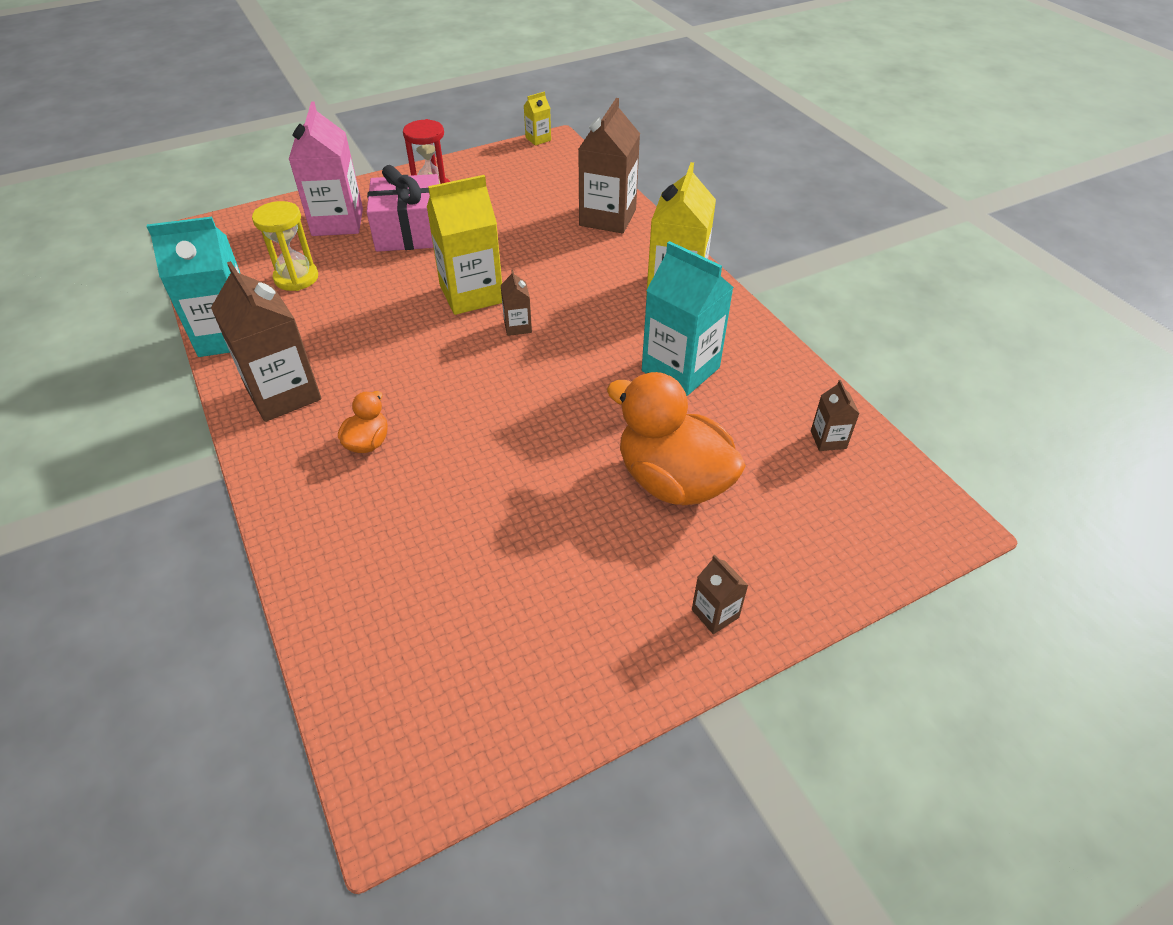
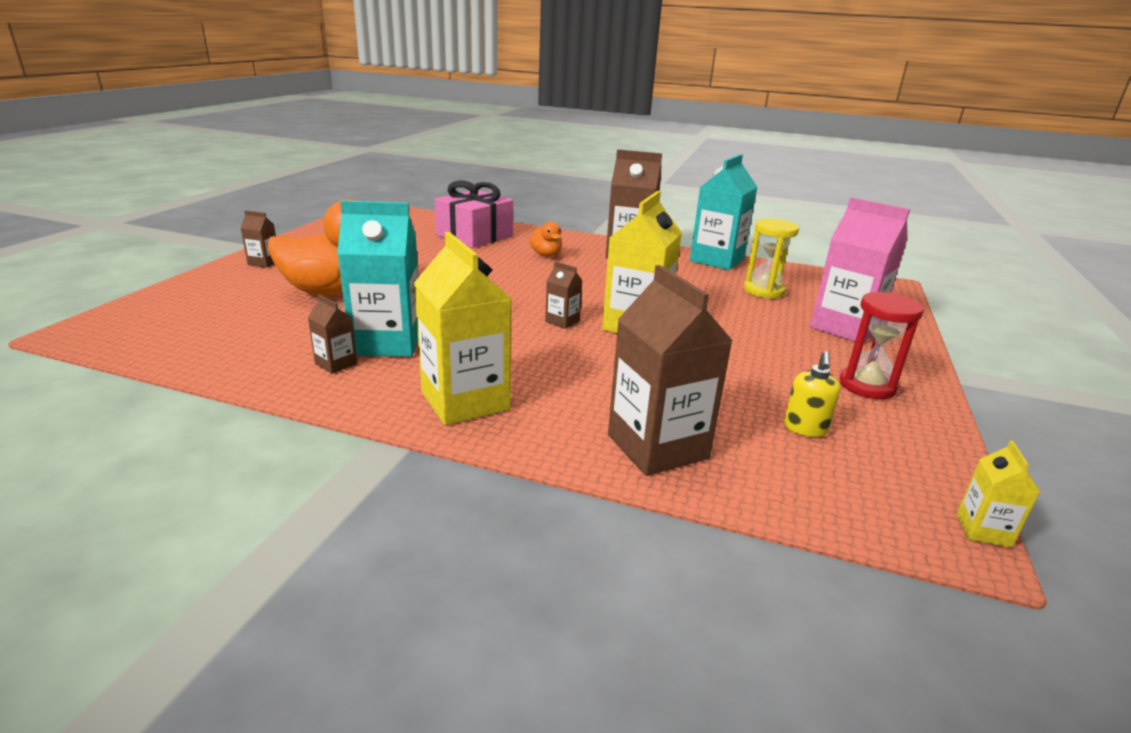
camera: 135 degrees right, 20 degrees down
pink gift [367,165,439,252] -> pink gift moved to [434,180,513,248]
brown carton [811,380,860,451] -> brown carton moved to [308,294,357,374]
none -> yellow soap dispenser [784,351,841,437]

